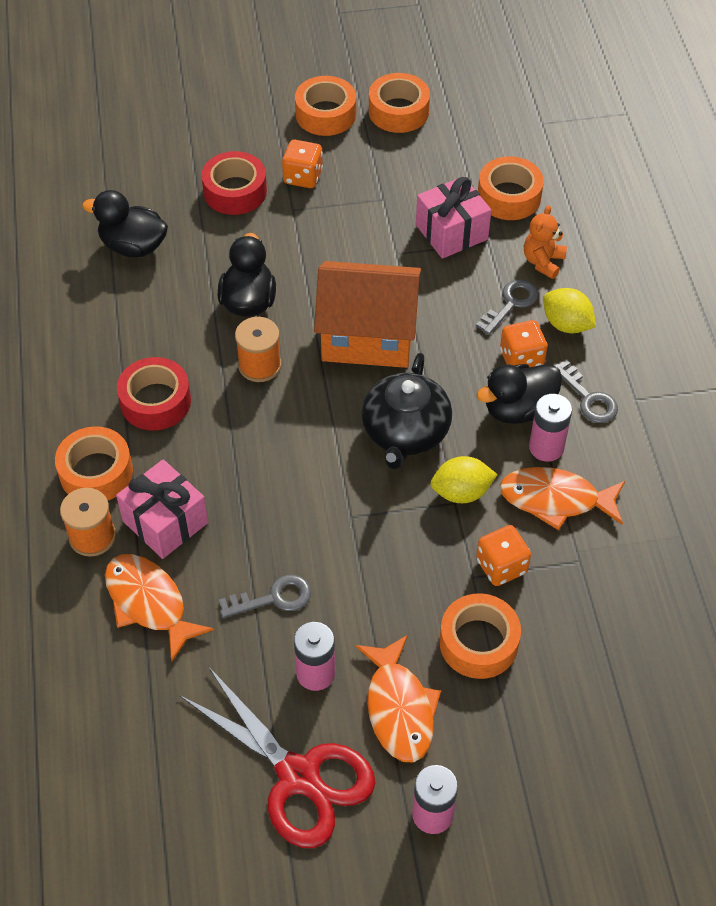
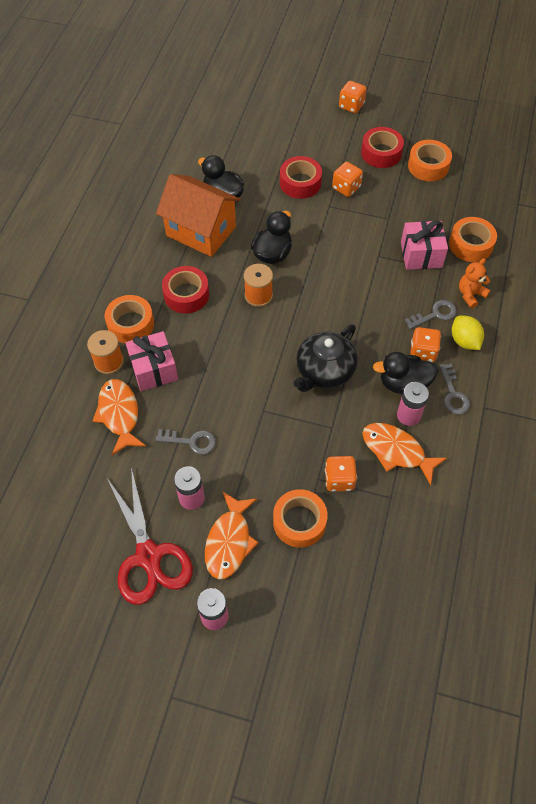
camera: 25 degrees right, 5 degrees up
orange tape [295,76,356,136] -> red tape [361,127,404,168]
orange house [314,261,421,368] -> orange house moved to [156,174,241,257]
yellow lemon [430,456,498,503] -> none
none -> orange dice [339,81,367,113]

